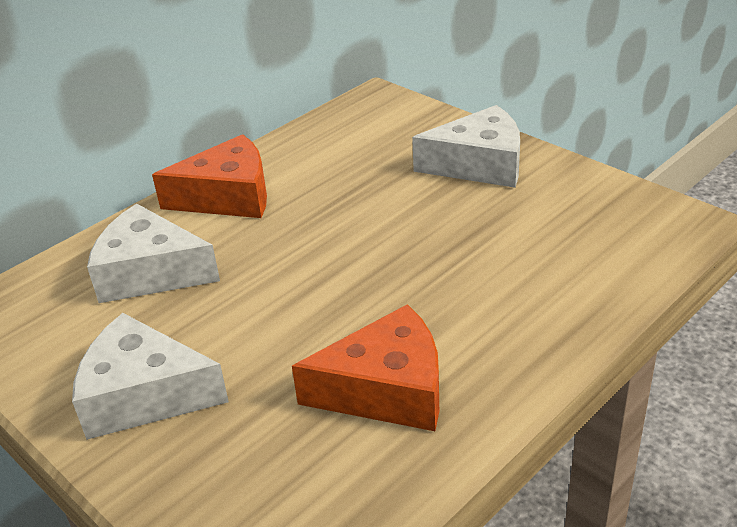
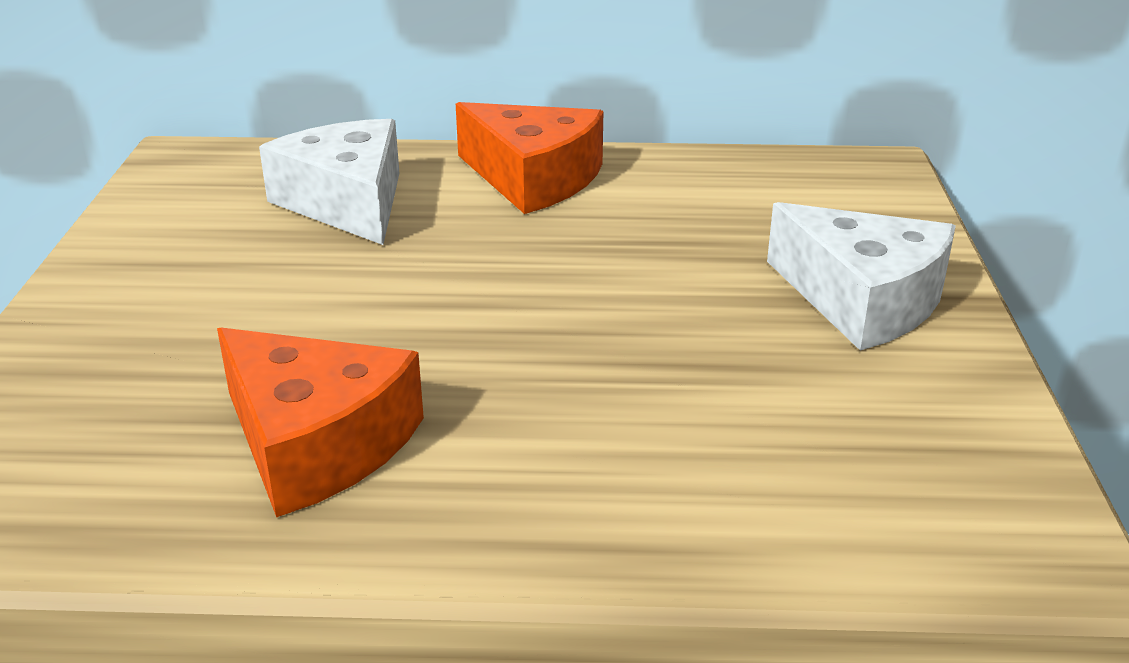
camera: 45 degrees right, 5 degrees down
white cheese [72,313,229,440] -> none

